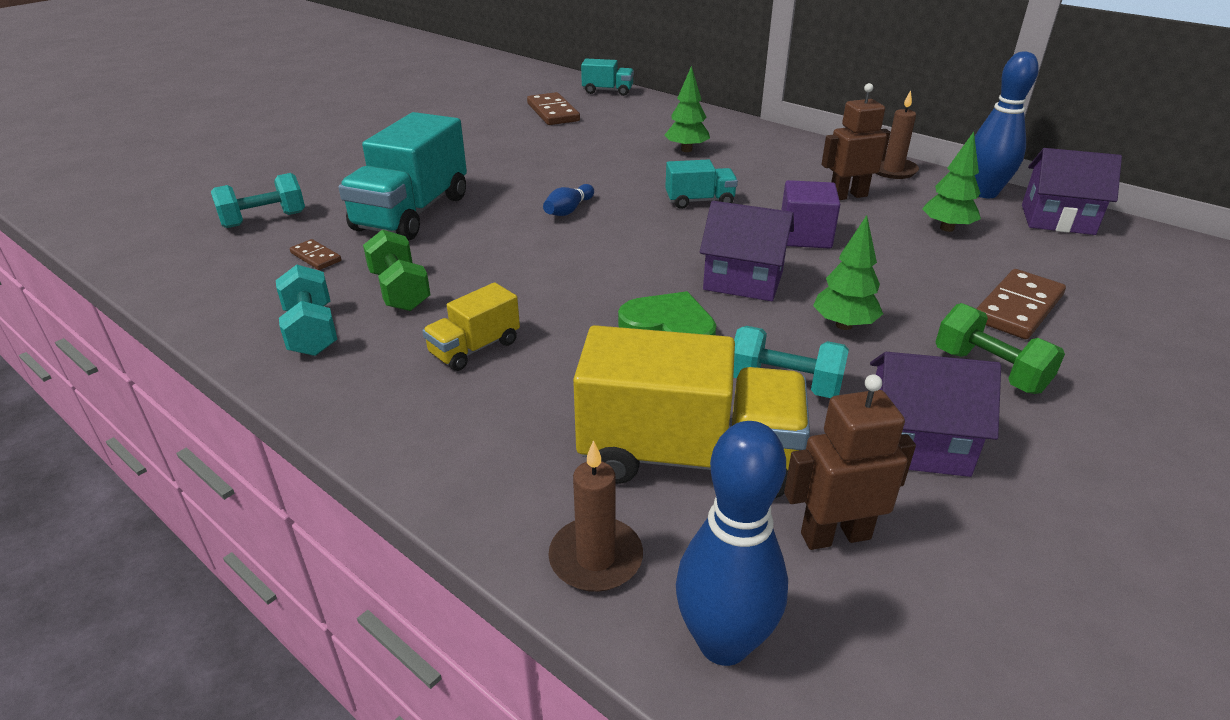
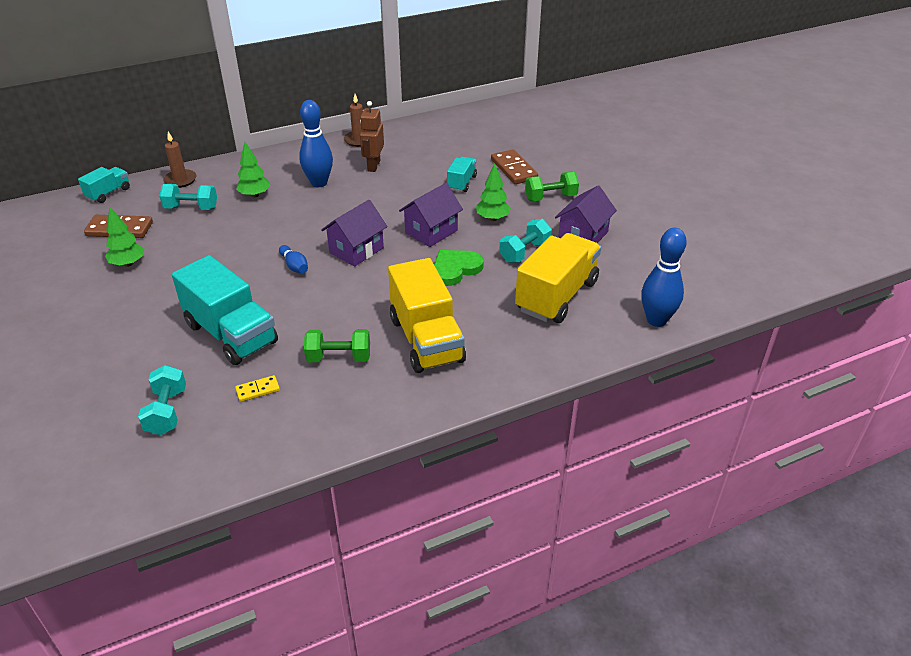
camera: 65 degrees left, 5 degrees up
turquoise dumbbell [276,265,337,356] -> turquoise dumbbell moved to [159,184,217,210]
brown domino [290,239,341,270] -> yellow domino [235,375,280,402]
yellow truck [422,282,520,371] -> yellow truck [388,258,466,373], size x1.99
brown candle [548,440,643,592] -> brown candle moved to [163,132,196,188]
turquoise truck [665,159,738,209] -> turquoise truck moved to [447,157,477,192]
purple cube [781,180,840,249] -> none
brown robot [784,374,916,550] -> none
green tree [922,132,981,232] -> green tree moved to [105,207,144,267]
blue bowling pin [975,51,1039,198] -> blue bowling pin moved to [299,100,333,187]
purple house [1022,148,1122,235] -> purple house moved to [321,200,387,267]

